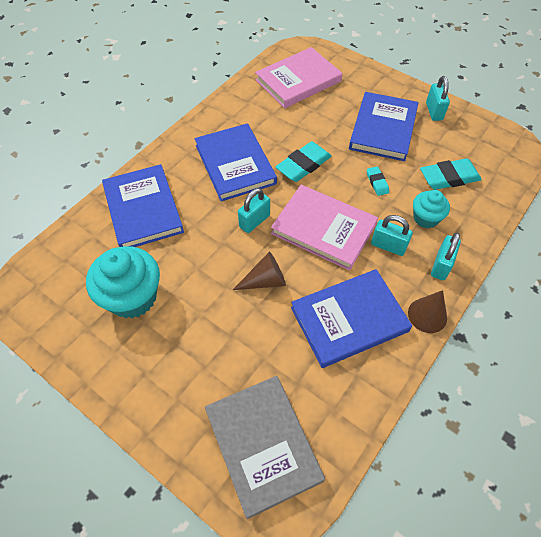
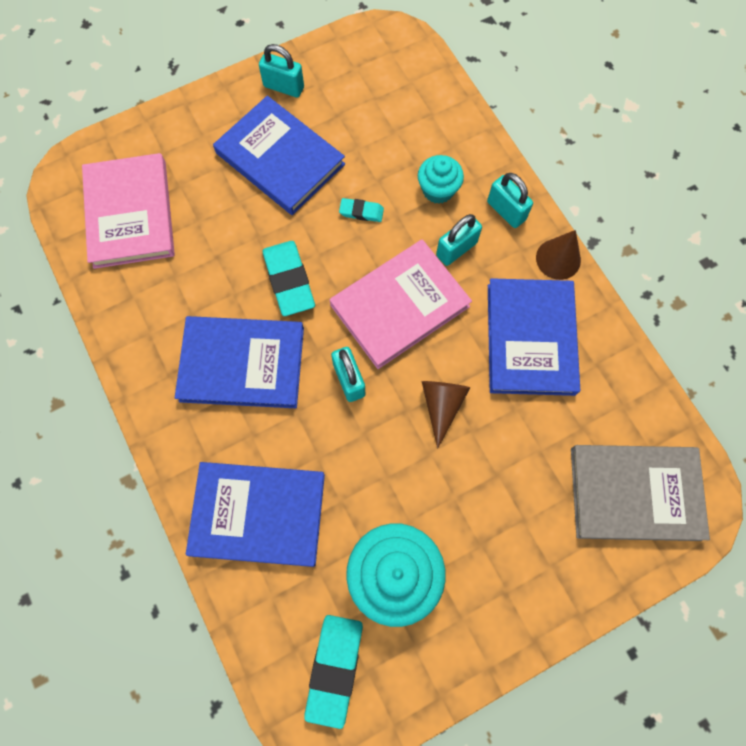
camera: 65 degrees left, 15 degrees up
turquoise eraser [420,158,482,190] -> turquoise eraser moved to [304,615,363,729]

